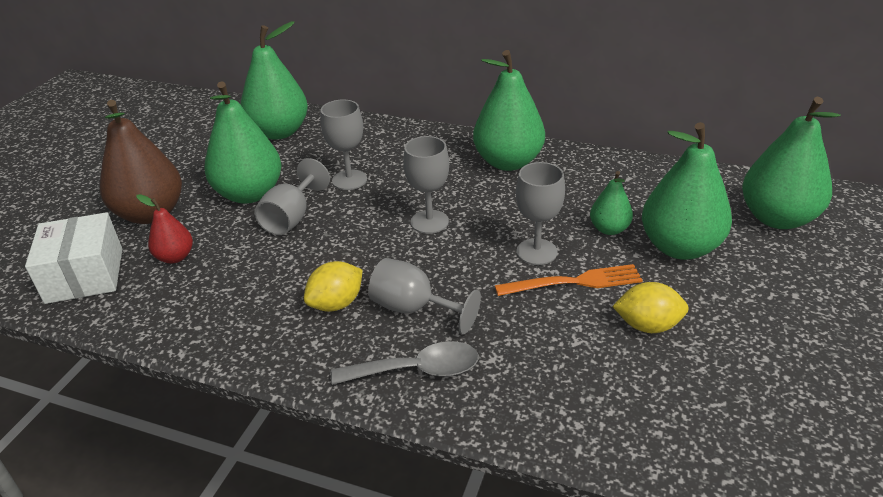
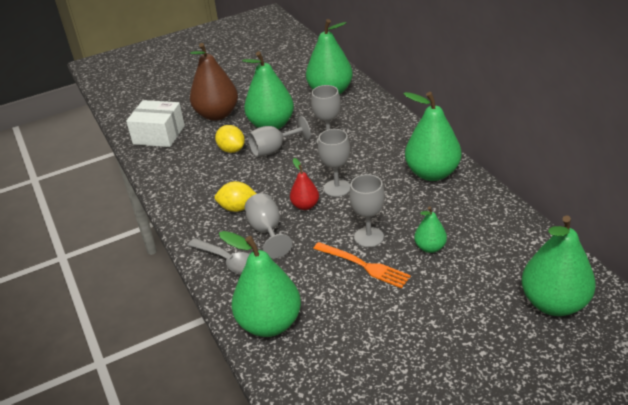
camera: 45 degrees right, 0 degrees up
white box [25,212,122,304] -> white box turned 75 degrees clockwise [126,100,185,147]
red pear [136,194,193,263] -> red pear moved to [290,158,319,210]
yellow lemon [612,282,689,333] -> yellow lemon moved to [215,125,245,153]
green pear [642,122,732,260] -> green pear moved to [219,231,301,337]

